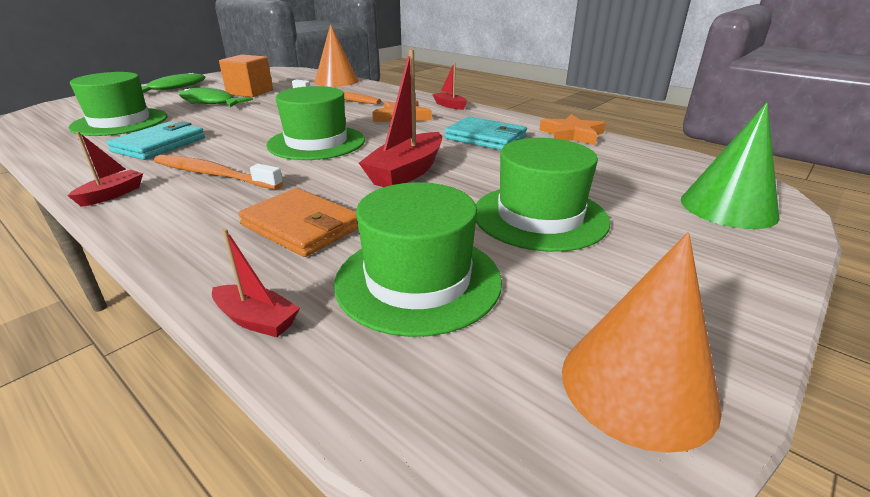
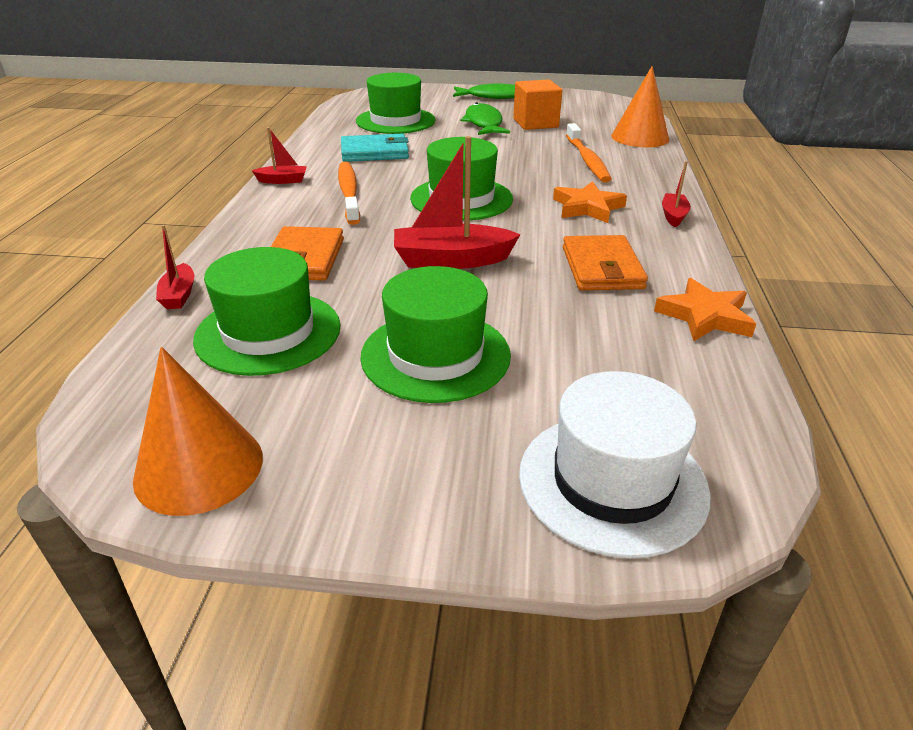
camera: 55 degrees right, 5 degrees up
turquoise wallet [444,117,527,150] -> orange wallet [563,235,648,290]
green cone [681,102,780,229] -> white hat [519,371,711,558]

